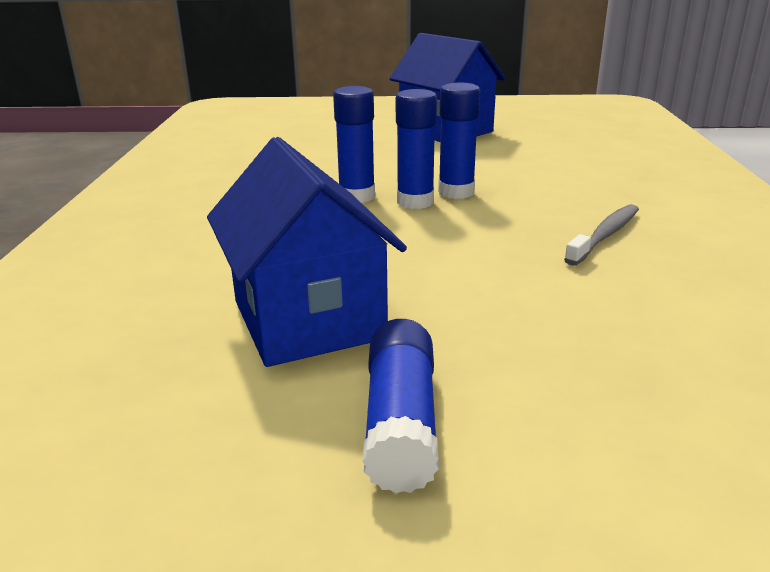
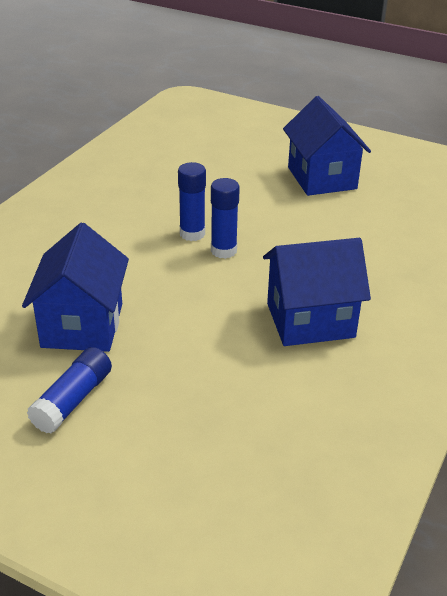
camera: 25 degrees right, 10 degrees up
blue glue stick [438,83,480,199] -> none
grey toothbrush [564,204,639,266] -> blue house [263,238,371,346]

